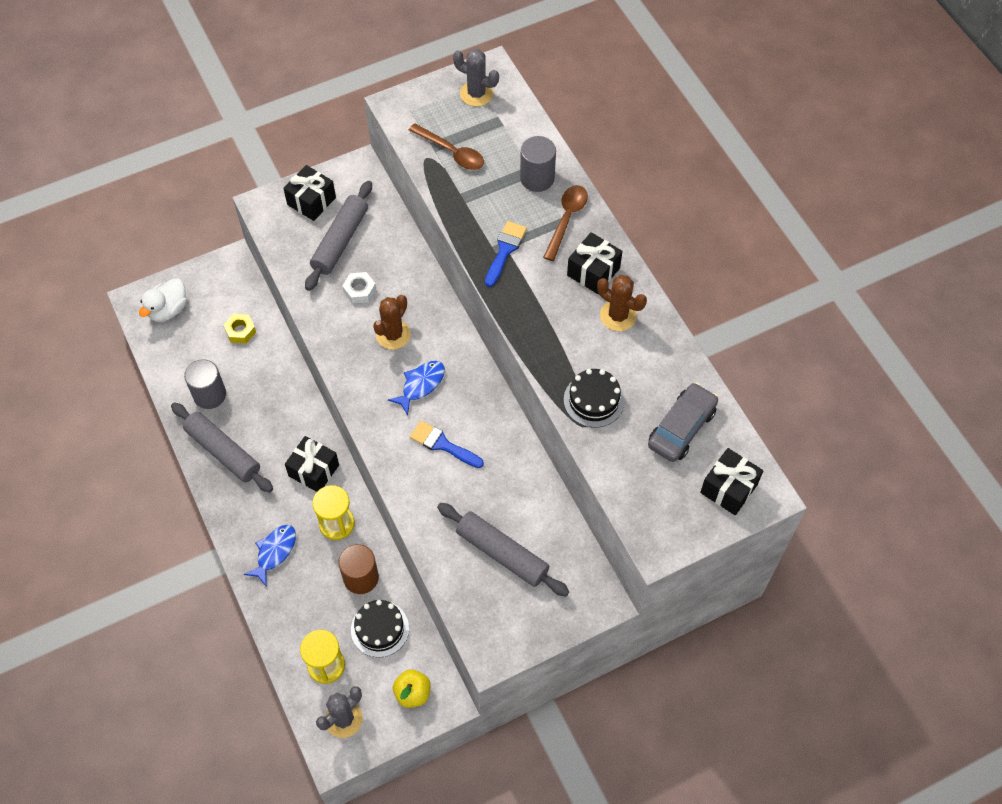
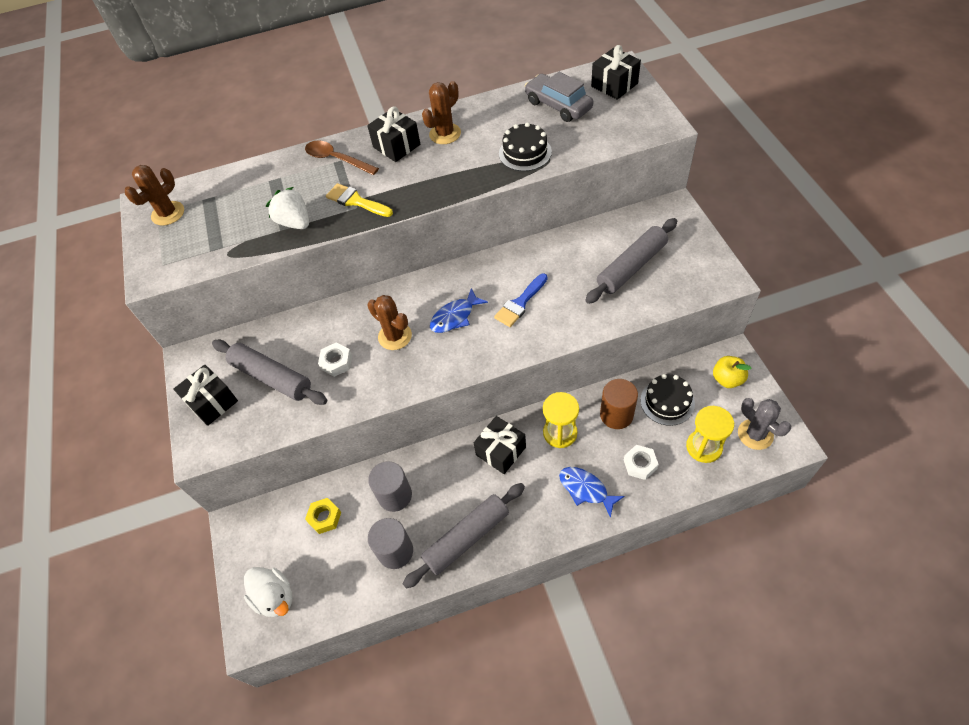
camera: 75 degrees left, 5 degrees down
blue fish [388,361,445,415] -> blue fish turned 90 degrees counterclockwise [430,288,488,333]
brown spoon [409,123,484,170] -> none
grey cactus [453,49,499,106] -> brown cactus [125,165,184,226]
blue brush [485,221,527,287] -> yellow brush [326,183,393,217]
grey cylinder [520,136,556,192] -> grey cylinder moved to [368,461,412,512]
none -> white strawberry [266,187,309,229]
none -> white nut [624,445,659,480]

